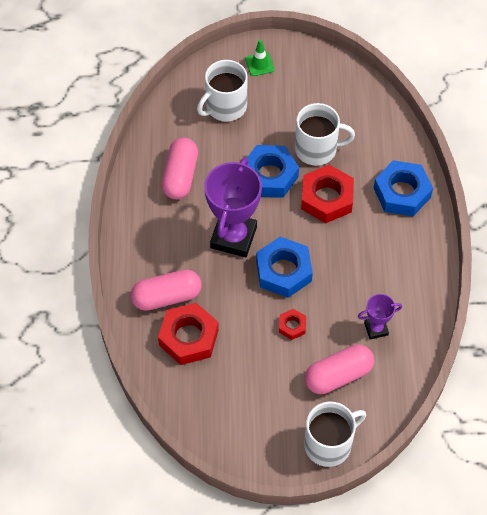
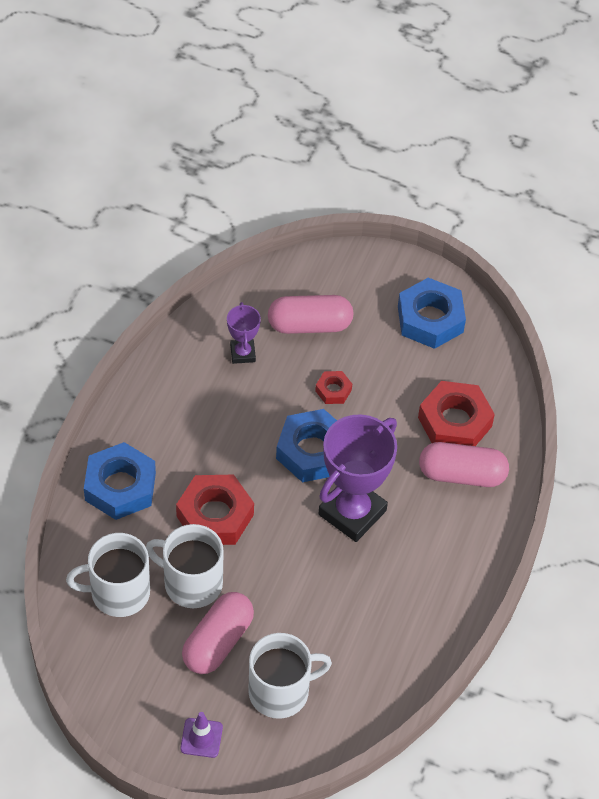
camera: 160 degrees left, 5 degrees down
pink capsule [161,138,198,199] -> pink capsule moved to [182,592,254,674]
green traffic cone [245,40,275,76] -> purple traffic cone [180,712,223,758]
blue nut [247,145,299,198] -> blue nut moved to [398,277,466,349]
white mug [304,402,366,467] -> white mug moved to [66,533,150,617]
purple trophy [358,294,402,339] -> purple trophy turned 75 degrees clockwise [227,302,261,364]

